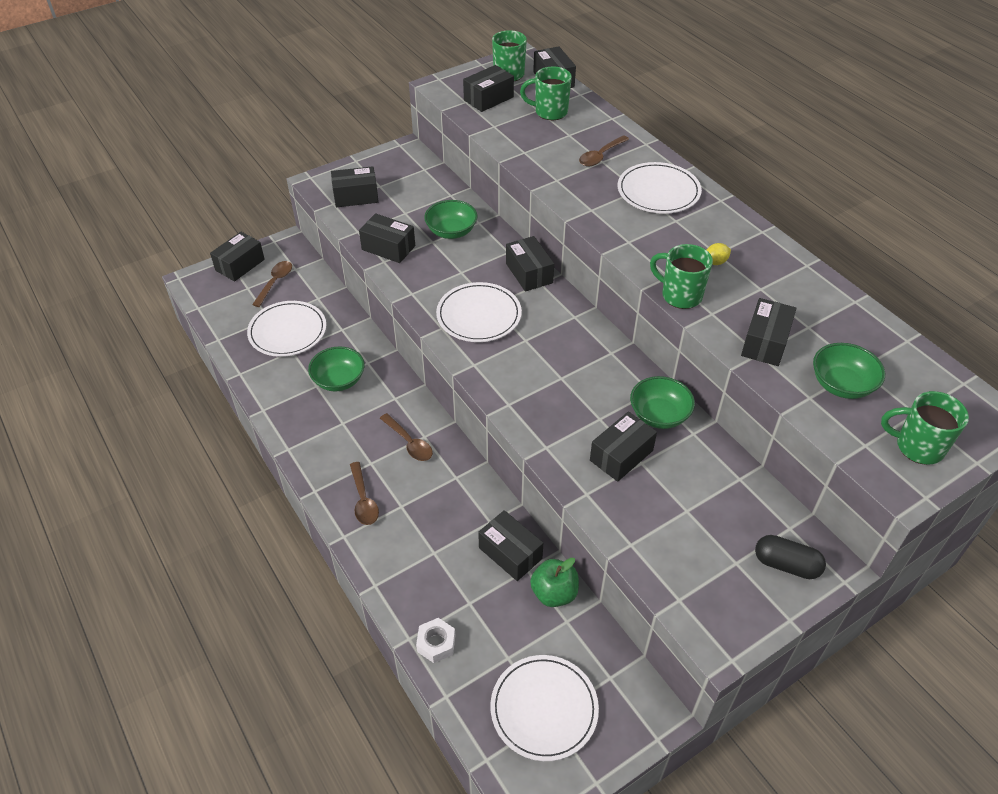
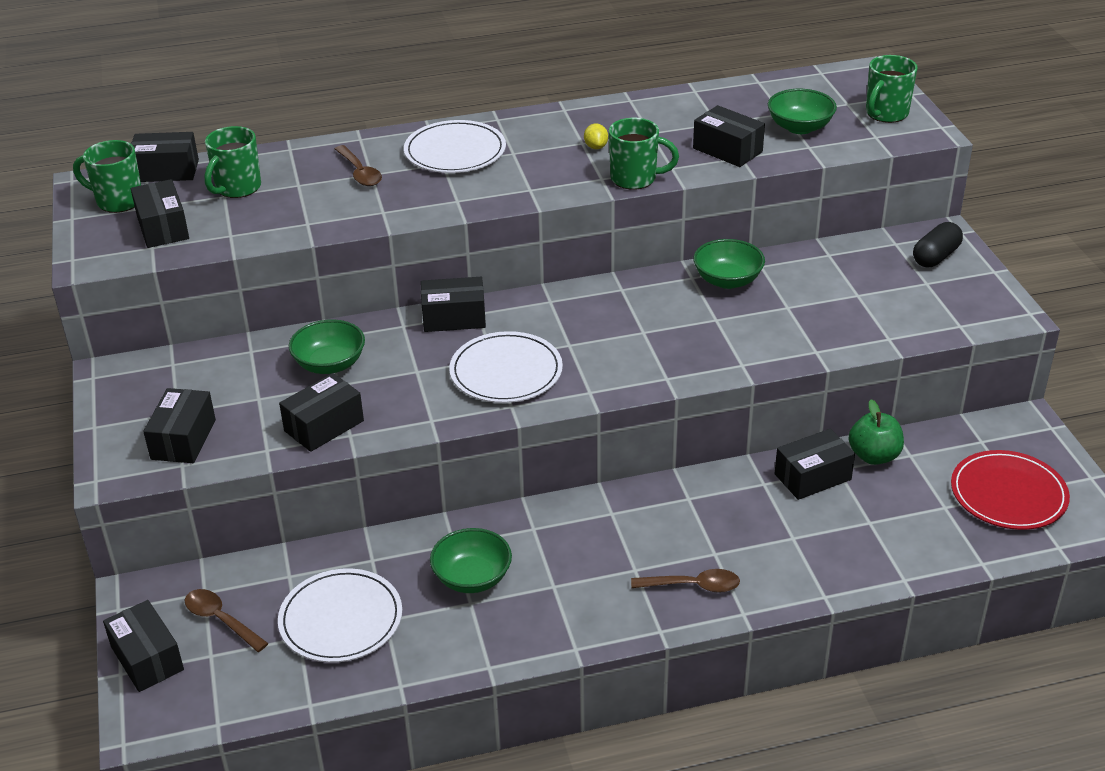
camera: 70 degrees left, 10 degrees down
brown spoon [380,413,433,461] -> none
white nut [416,618,455,663] -> none
white plate [490,655,599,761] -> red plate [951,450,1070,530]
black box [590,411,657,482] -> none
green mug [650,244,713,309] -> green mug turned 135 degrees counterclockwise [609,118,679,190]

